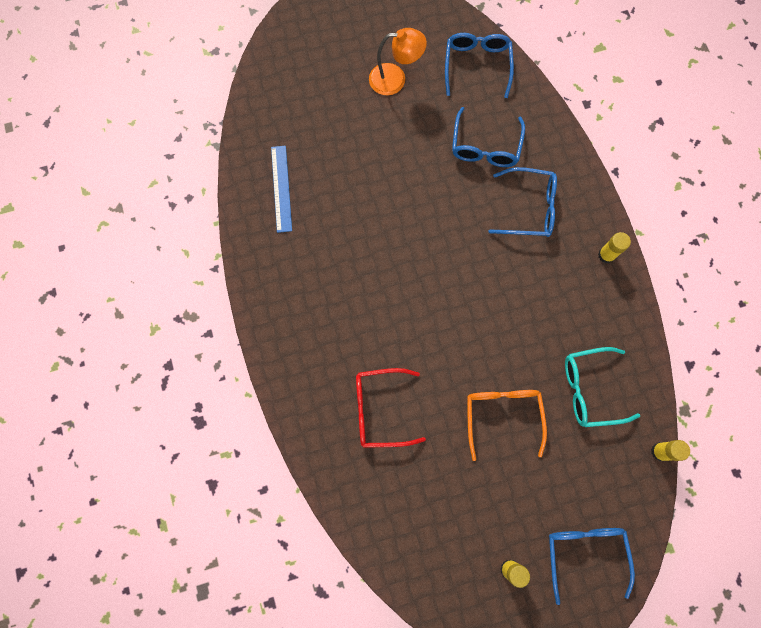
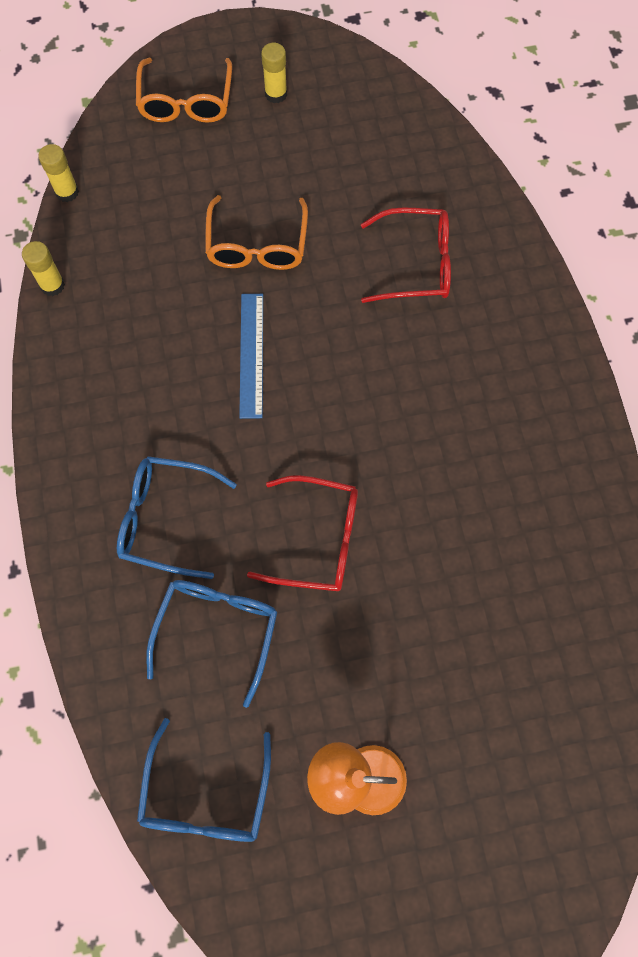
camera: 175 degrees left, 5 degrees down
blue ruler [271,146,292,233] -> blue ruler moved to [239,294,263,419]
blue glasses [549,528,635,605] -> orange glasses [136,58,232,123]
turquoise glasses [565,347,640,427] -> none
yellow glue stick [598,232,631,263] -> yellow glue stick moved to [22,241,65,296]
none -> red glasses [247,475,358,591]

